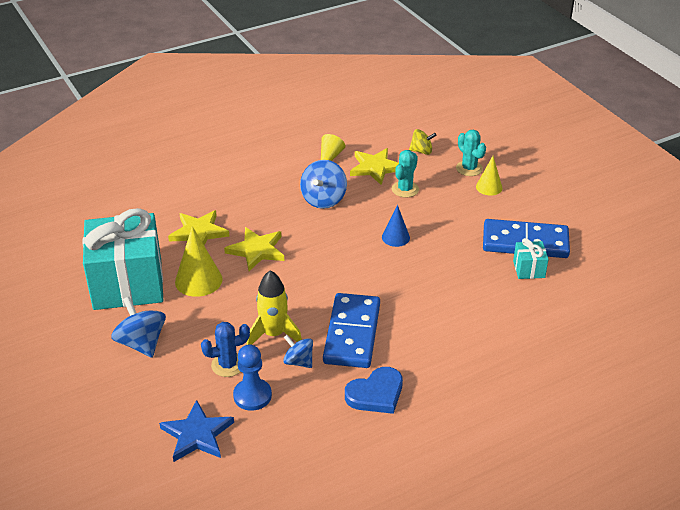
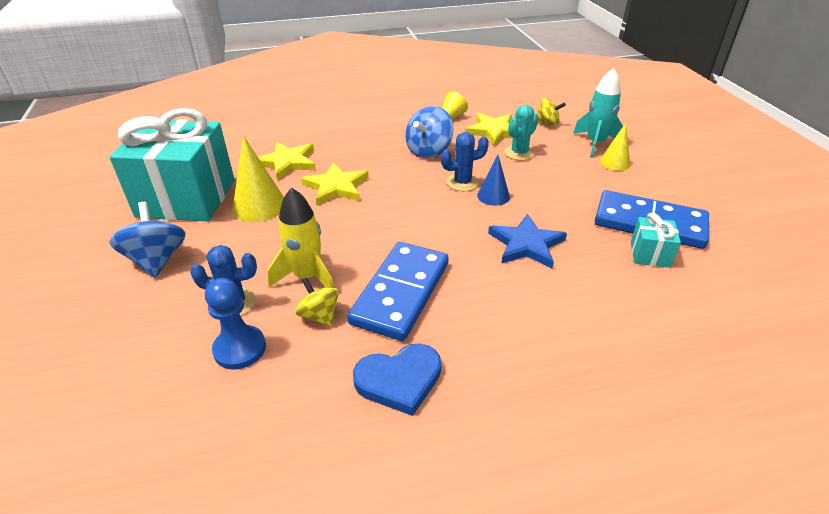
camera: 15 degrees right, 0 degrees up
blue star [159,400,234,462] -> blue star moved to [488,214,567,268]
blue spinning top [283,335,313,368] -> yellow spinning top [295,278,339,327]
turquoise cactus [456,130,486,176] -> turquoise rocket [573,68,623,157]
none -> blue cactus [441,132,489,191]

